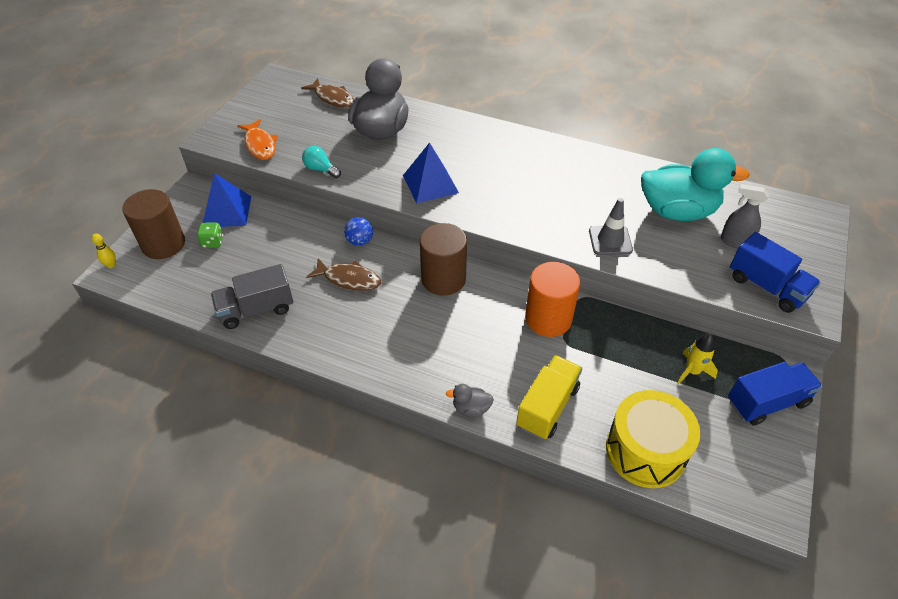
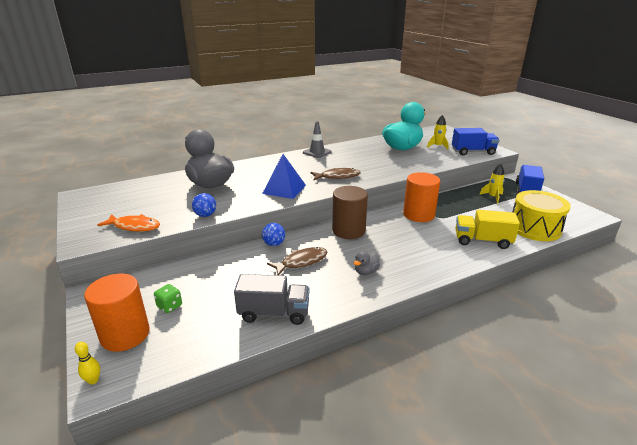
camera: 50 degrees left, 20 degrees down
brown cylinder [123,189,185,259] -> orange cylinder [84,273,150,352]
blue pyramid [203,173,251,227] -> none
grey truck [211,264,293,329] -> grey truck turned 105 degrees counterclockwise [234,274,309,325]
brown fish [301,78,354,108] -> brown fish moved to [310,168,361,181]
turquoise light bulb [302,146,341,178] -> blue ball [192,193,216,217]
grey duck [446,384,494,417] -> grey duck moved to [354,251,380,275]
yellow truck [516,355,582,439] -> yellow truck turned 60 degrees counterclockwise [456,210,520,249]
grey traffic cone [589,198,633,255] -> grey traffic cone moved to [303,121,332,158]
grey spray bottle [721,184,769,249] -> yellow rocket [427,115,449,149]

